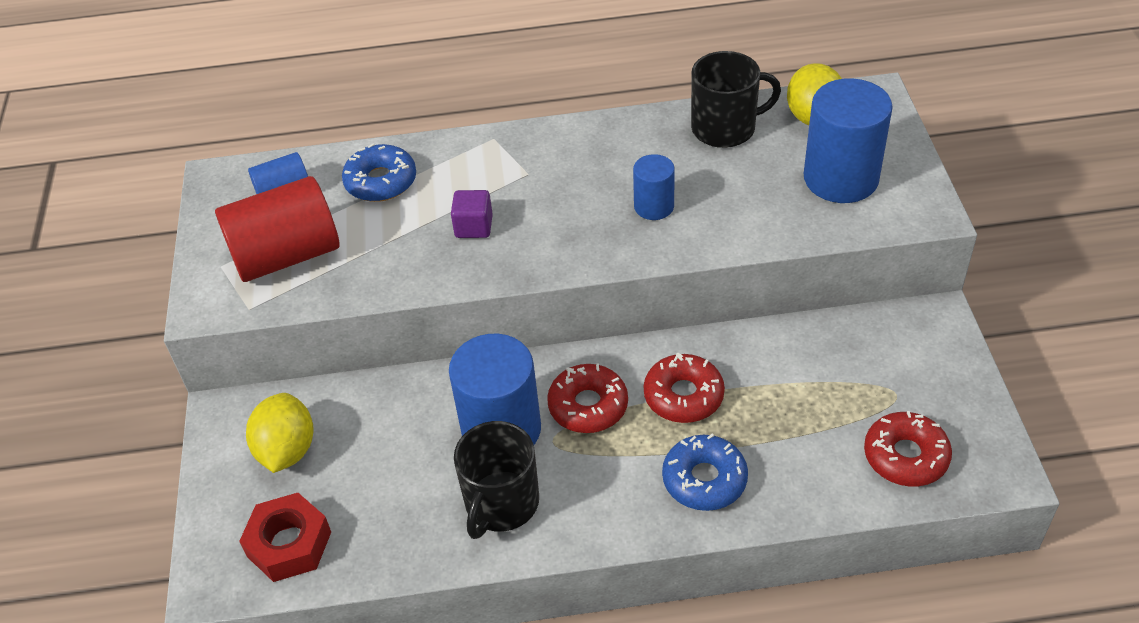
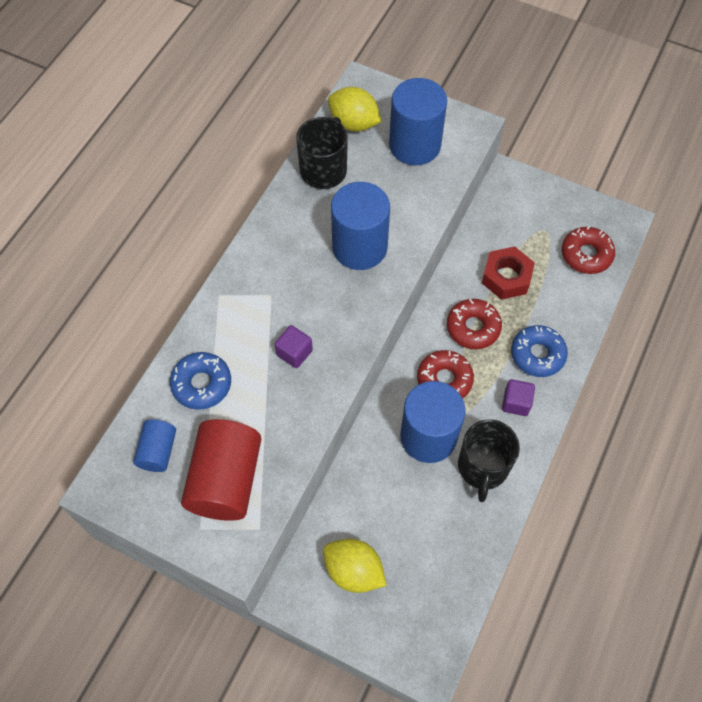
camera: 60 degrees left, 15 degrees up
red nut [239,493,331,582] -> red nut moved to [482,246,535,300]
black mug [454,421,539,539] -> black mug turned 45 degrees clockwise [458,419,520,502]
blue cylinder [633,154,675,220] -> blue cylinder [331,182,390,270], size x1.87
none -> purple cube [502,379,535,416]

